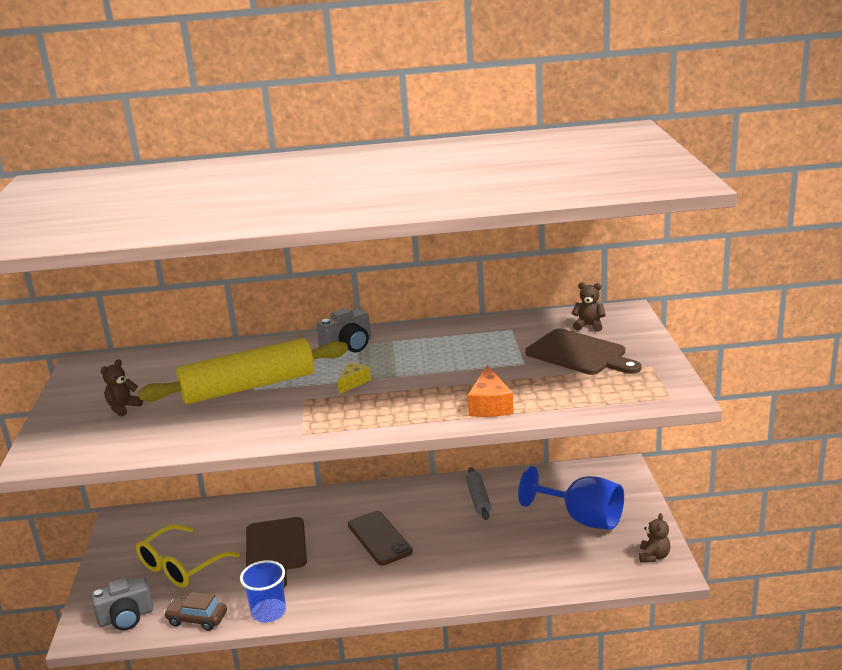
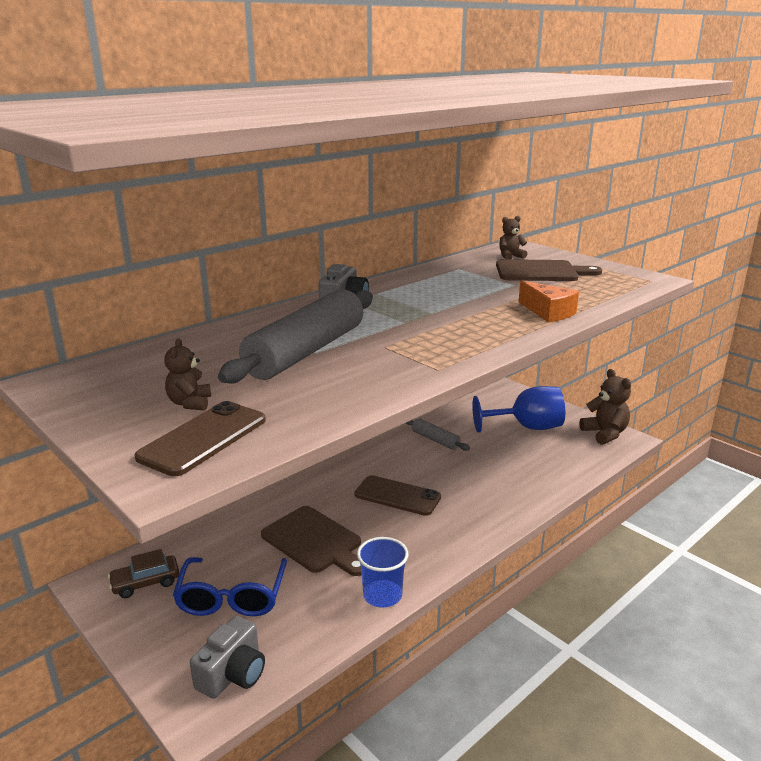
camera: 40 degrees left, 0 degrees up
yellow glasses [136,524,240,587] -> blue glasses [173,557,287,616]
yellow rolling pin [138,338,348,404] -> grey rolling pin [218,289,373,383]
brown car [164,592,227,631] -> brown car moved to [108,549,179,598]
yellow cheese [338,363,371,394] -> none
brown teddy bear [639,513,670,562] -> brown teddy bear [580,369,631,445], size x1.68
none -> brown phone [134,401,266,476]

